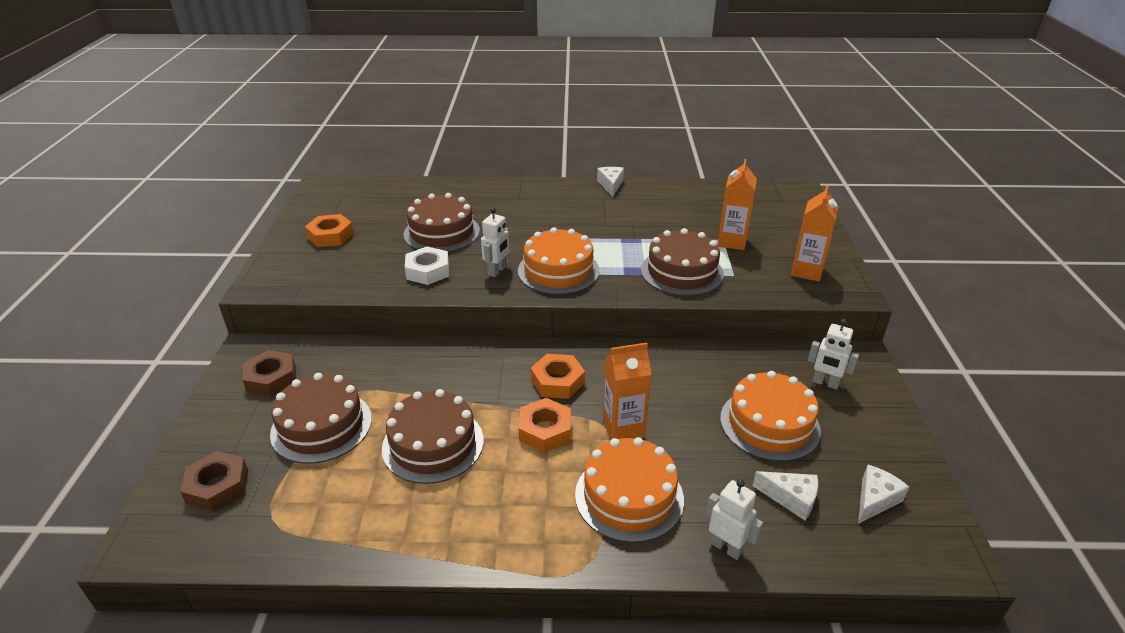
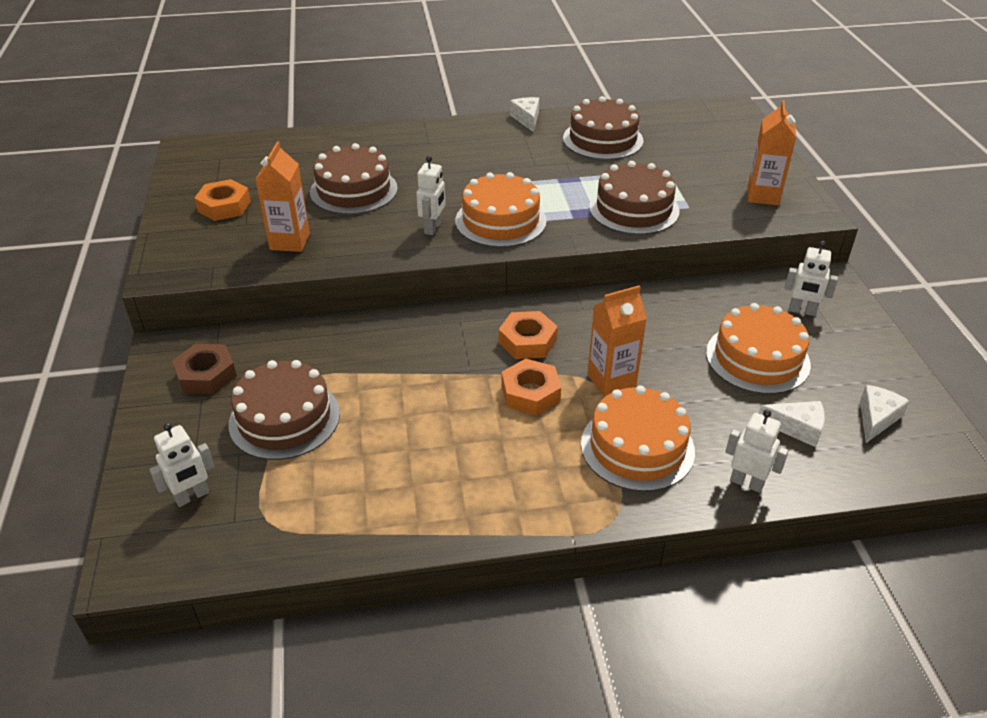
camera: 10 degrees left, 5 degrees up
brown nut [180,451,248,512] -> white robot [149,423,214,507]
brown cake [382,389,484,484] -> brown cake moved to [563,96,643,160]
white nut [405,247,449,285] -> none
orange carton [717,159,757,250] -> orange carton moved to [255,141,310,252]

